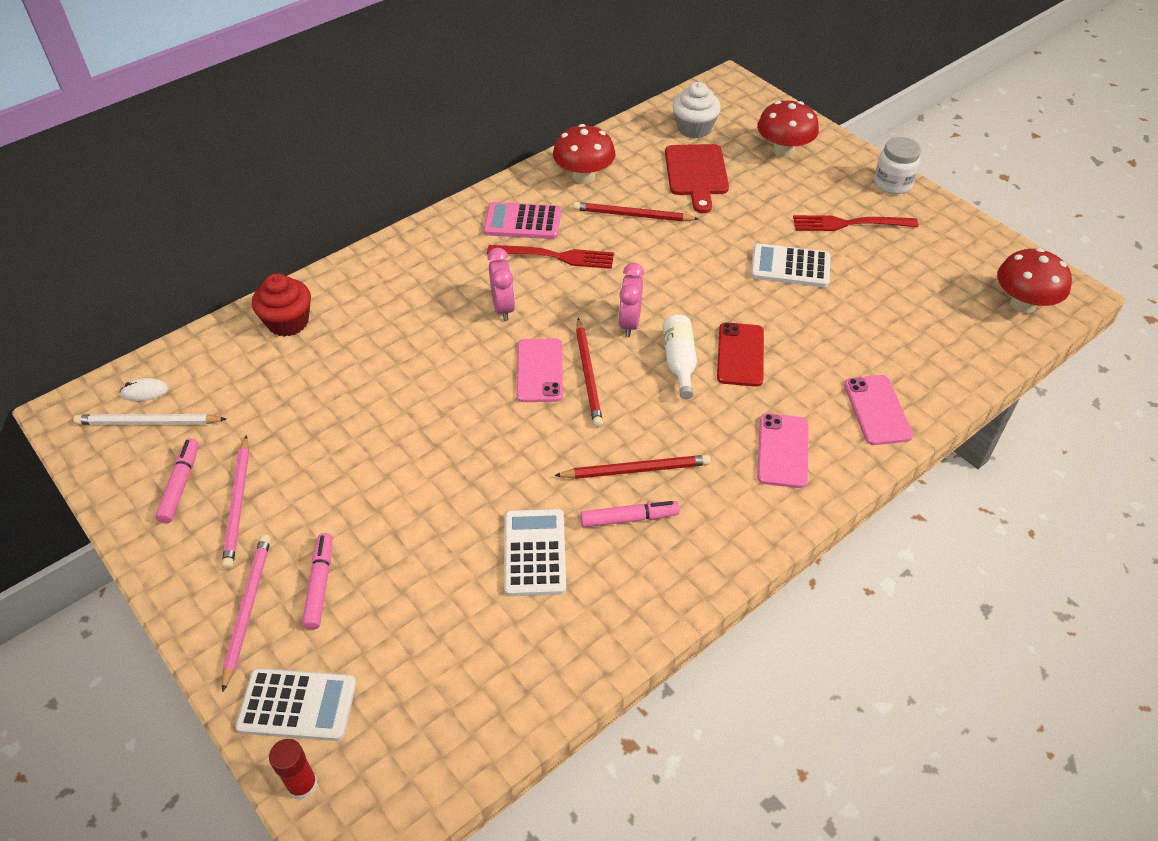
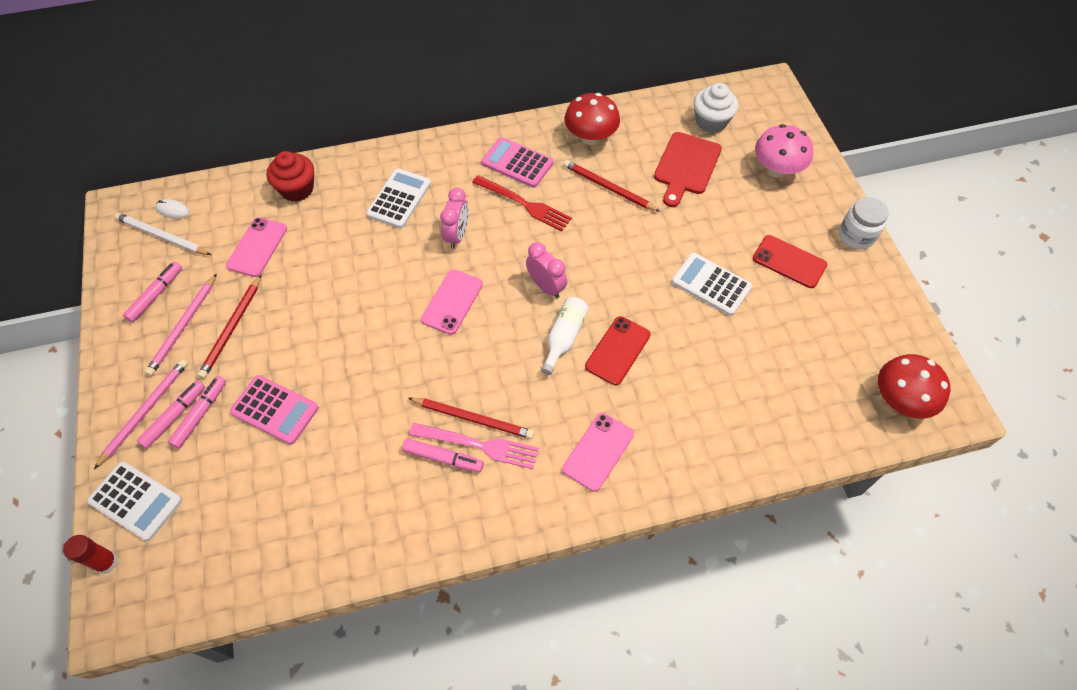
camera: 25 degrees right, 10 degrees up
white calculator [504,509,566,596] -> white calculator moved to [366,168,431,228]
red pencil [576,318,603,427] -> red pencil moved to [198,275,261,379]
pink clock [618,263,644,337] -> pink clock turned 105 degrees clockwise [526,242,567,298]
red mushroom [757,101,819,158] -> pink mushroom [755,124,813,178]
red fork [793,215,918,231] -> red phone [753,235,827,288]
pink phone [844,375,913,445] -> pink phone moved to [226,217,287,277]
none -> pink marker [137,380,205,449]
none -> pink calculator [230,375,319,445]
none -> pink fork [409,423,539,469]

